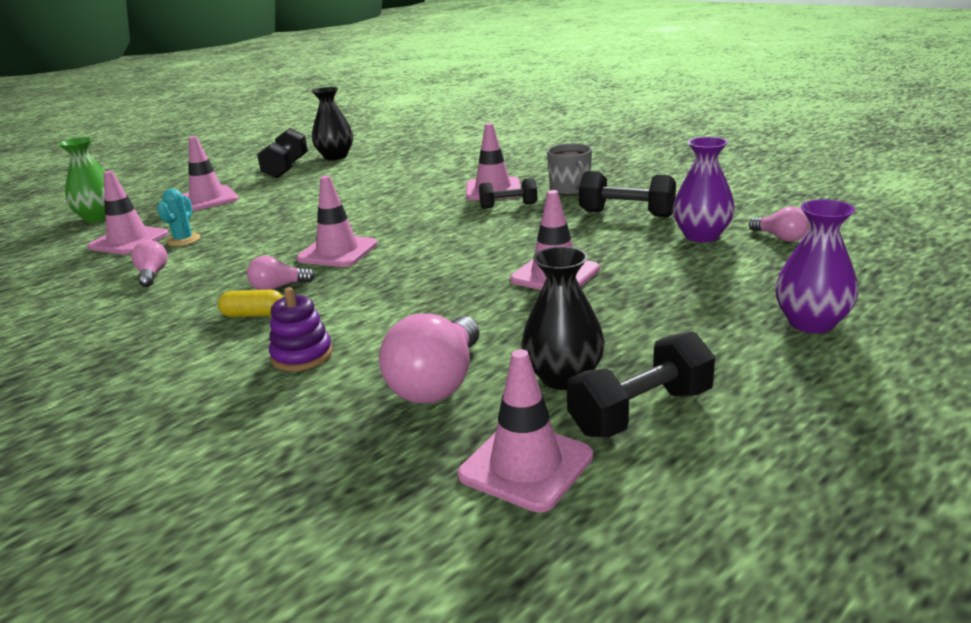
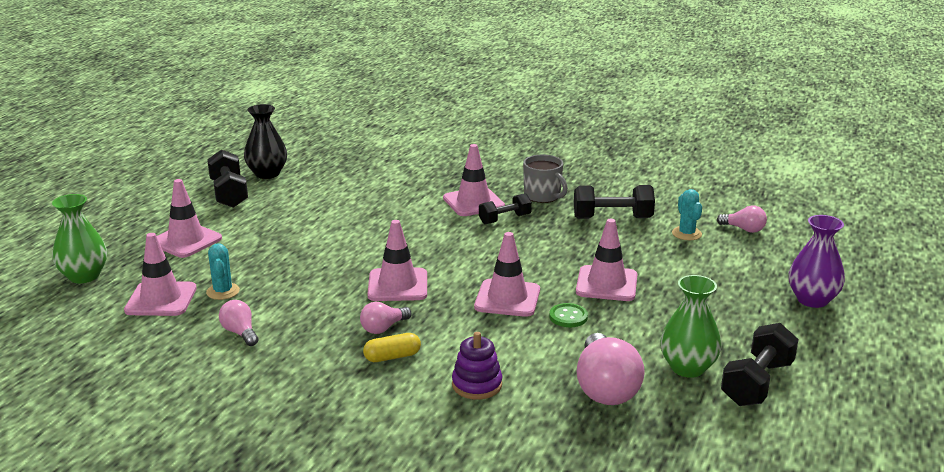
camera: 25 degrees left, 0 degrees up
pink traffic cone [458,349,593,513] -> pink traffic cone moved to [474,232,540,317]
black vase [521,246,605,390] -> green vase [660,275,722,378]
purple vase [673,137,735,242] -> turquoise cactus [672,189,702,240]
none -> green button [549,303,588,327]

